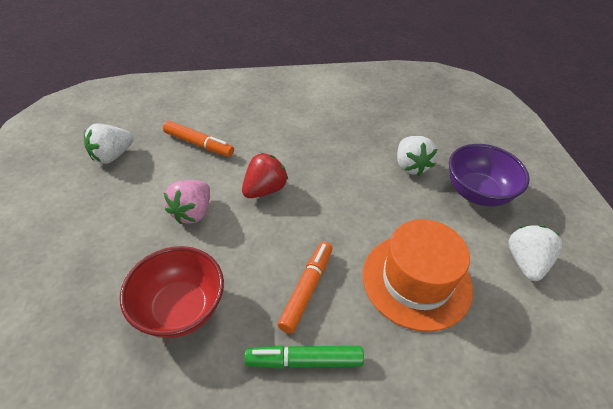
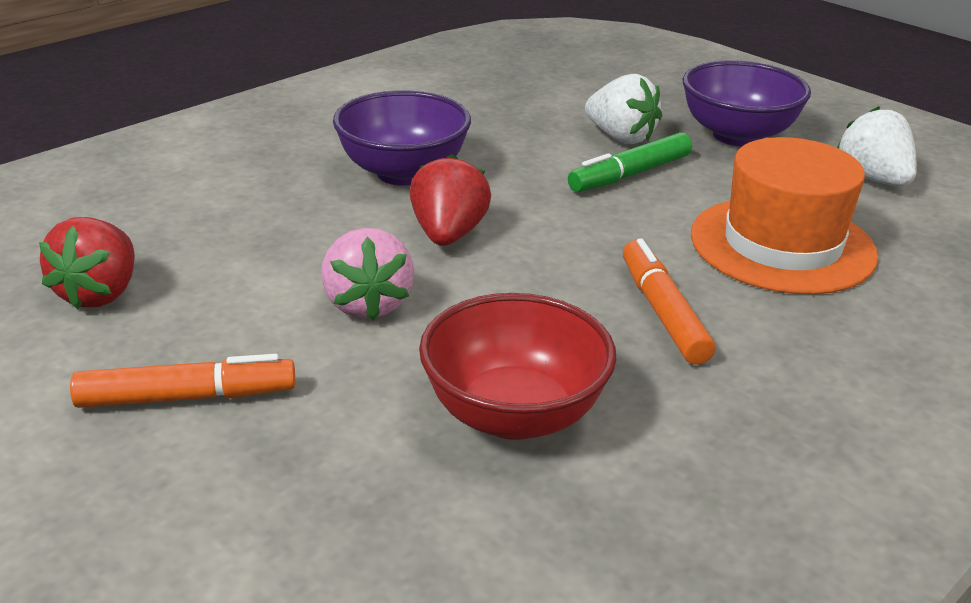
camera: 35 degrees left, 15 degrees down
white strawberry [84,123,134,164] -> red strawberry [39,217,135,309]
orange marker [163,121,234,157] -> orange marker moved to [70,354,295,408]
green marker [245,345,364,369] -> green marker moved to [568,132,692,192]
none -> purple bowl [333,90,471,186]

